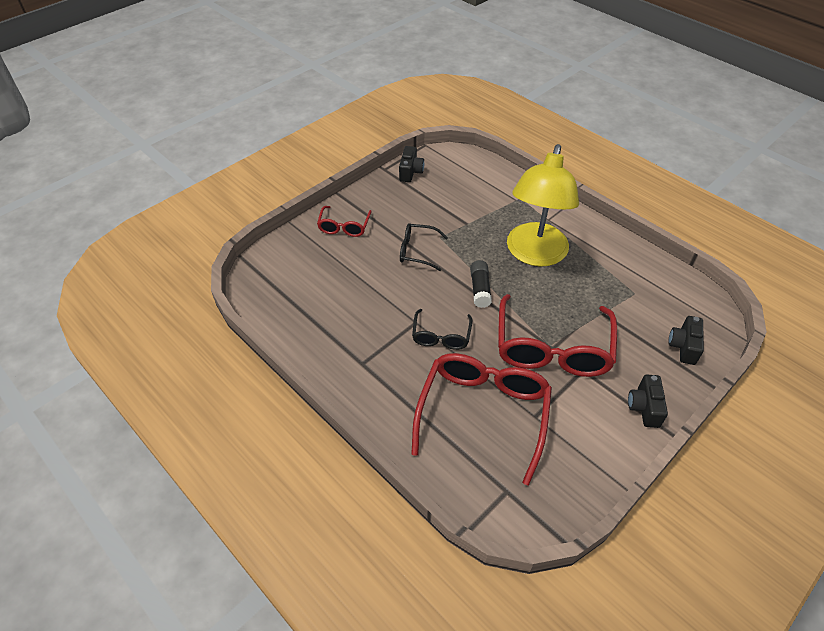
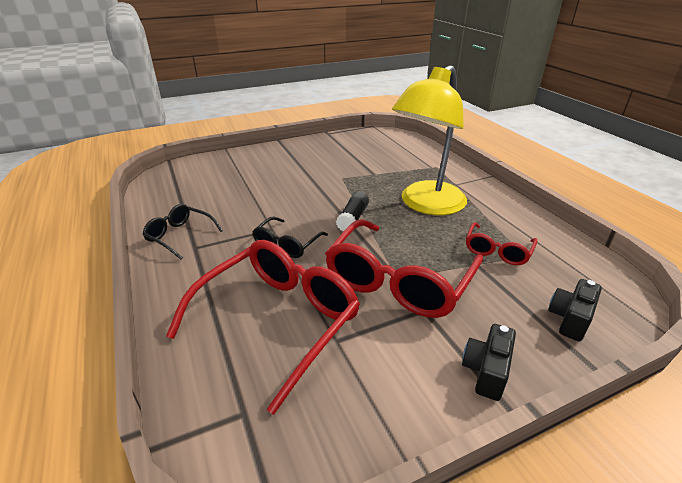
camera: 20 degrees right, 15 degrees down
red glasses [317,206,372,237] -> red glasses moved to [466,222,537,265]
black camera [399,146,424,182] -> none
black glasses [400,223,448,271] -> black glasses moved to [142,204,223,260]

